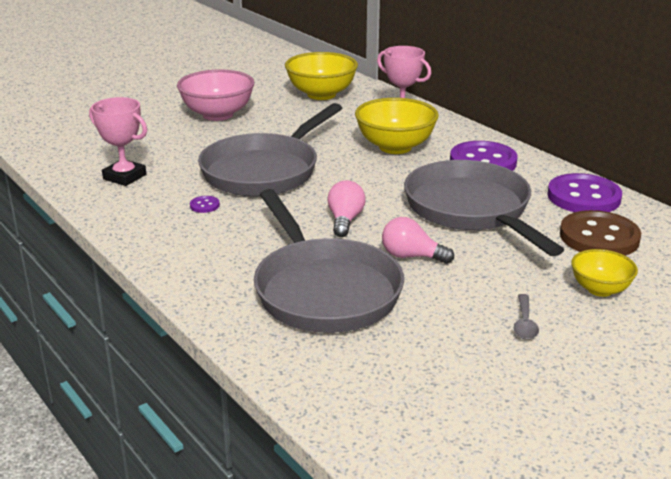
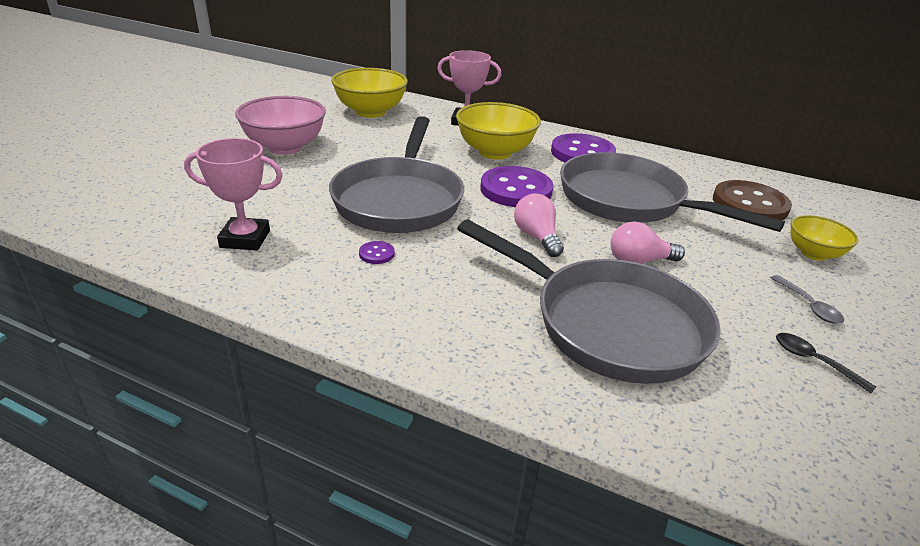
camera: 30 degrees left, 5 degrees up
purple button [547,173,622,212] -> purple button moved to [480,166,554,207]
none -> black spoon [776,333,876,393]

